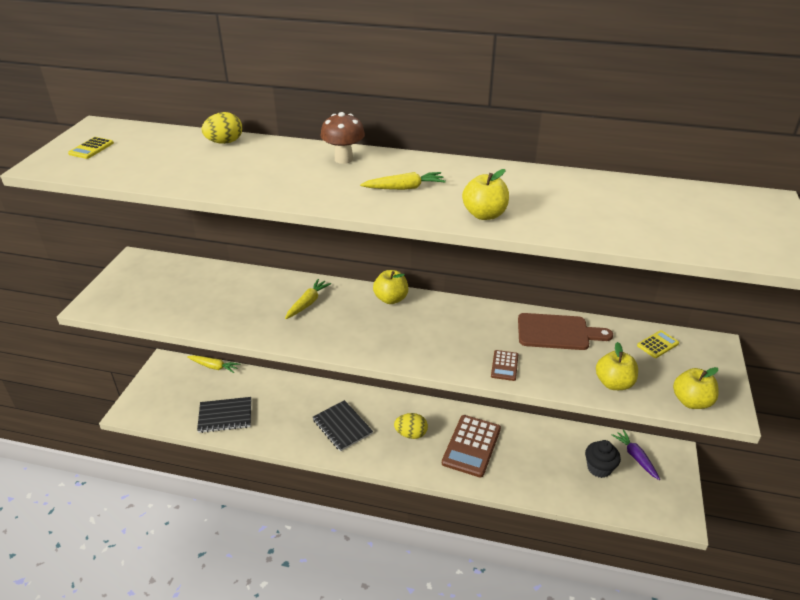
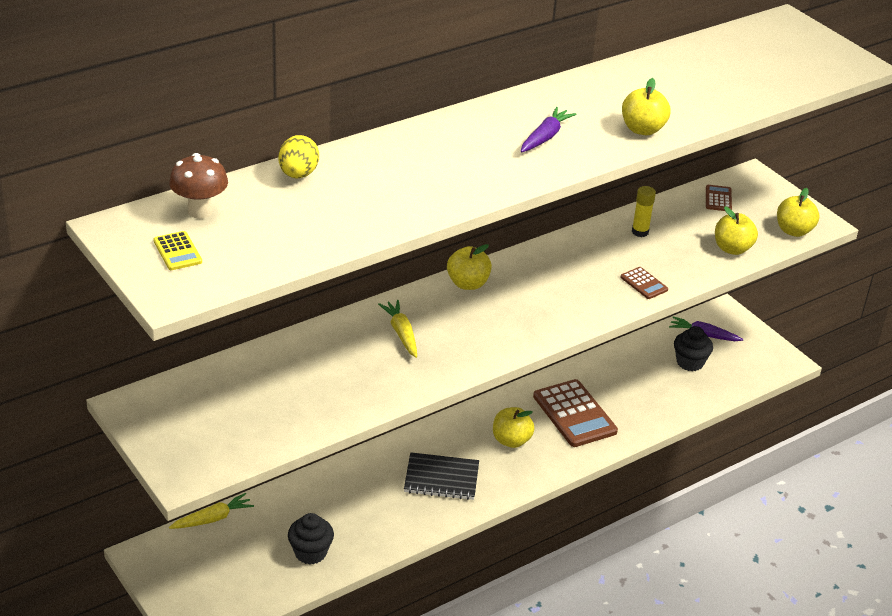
camera: 50 degrees left, 0 degrees up
black notebook [197,397,251,433] -> black cupcake [288,513,334,565]
brown mushroom [320,112,365,164] -> brown mushroom moved to [169,153,228,219]
yellow carrot [360,172,446,190] -> purple carrot [521,107,576,153]
yellow egg [394,413,428,439] -> yellow apple [493,407,534,448]
brown cutting board [518,313,613,350] -> yellow glue stick [632,186,656,237]
yellow calculator [637,330,679,358] -> brown calculator [706,185,732,211]

